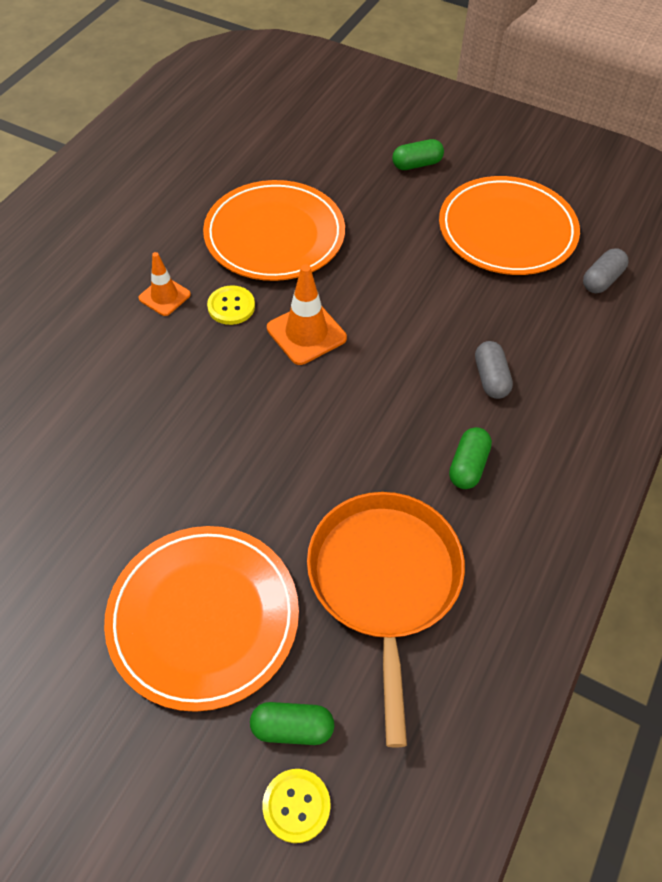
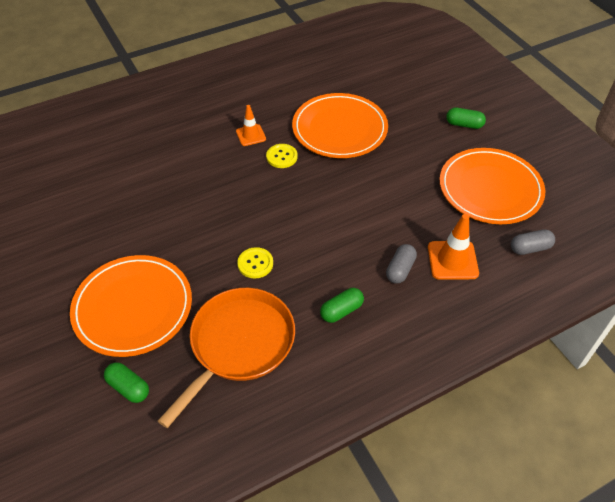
camera: 35 degrees right, 5 degrees down
yellow button [263,769,331,843] -> yellow button moved to [237,247,273,279]
orange traffic cone [267,264,347,365] -> orange traffic cone moved to [428,214,479,280]

